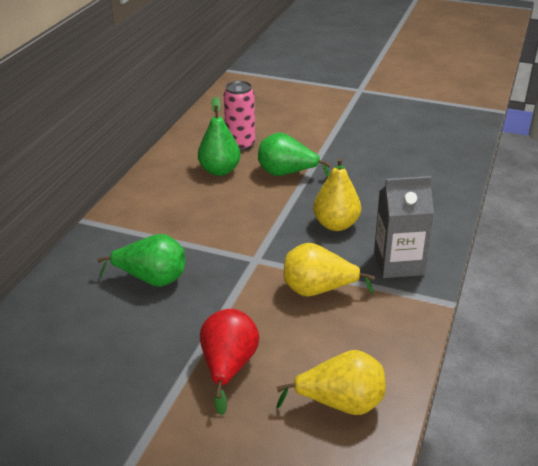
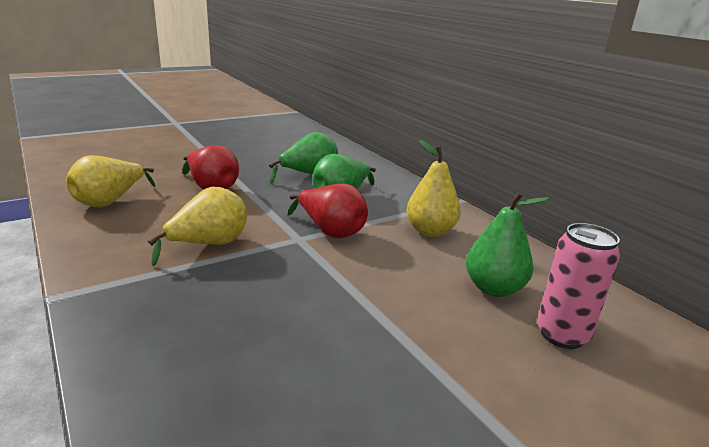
camera: 125 degrees right, 10 degrees down
green pear [258,132,331,178] -> green pear moved to [269,132,338,184]
yellow pear [313,158,361,231] -> yellow pear moved to [406,140,461,237]
grey carton [374,176,434,278] -> none
none -> red pear [288,183,368,238]

